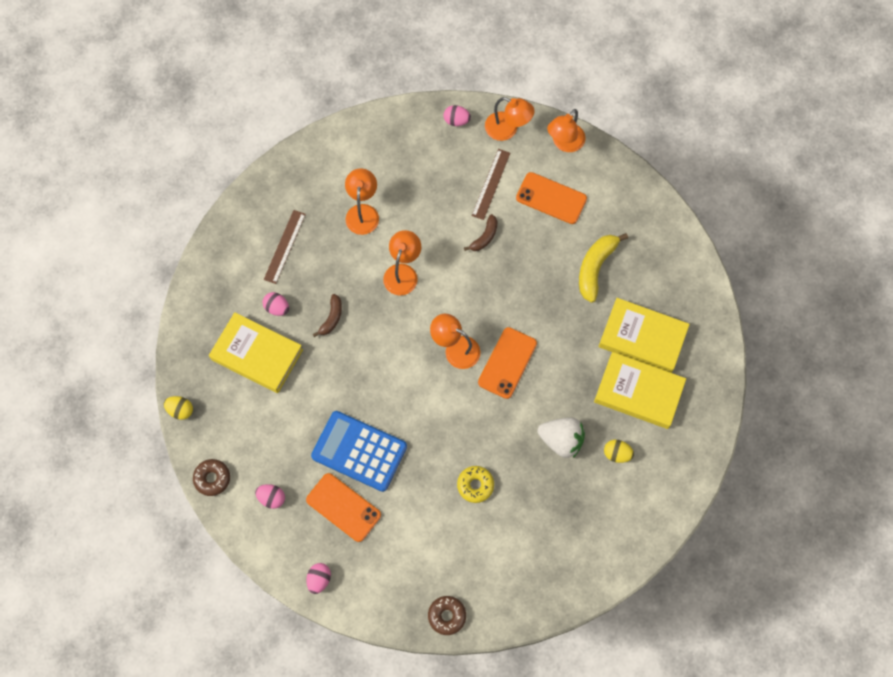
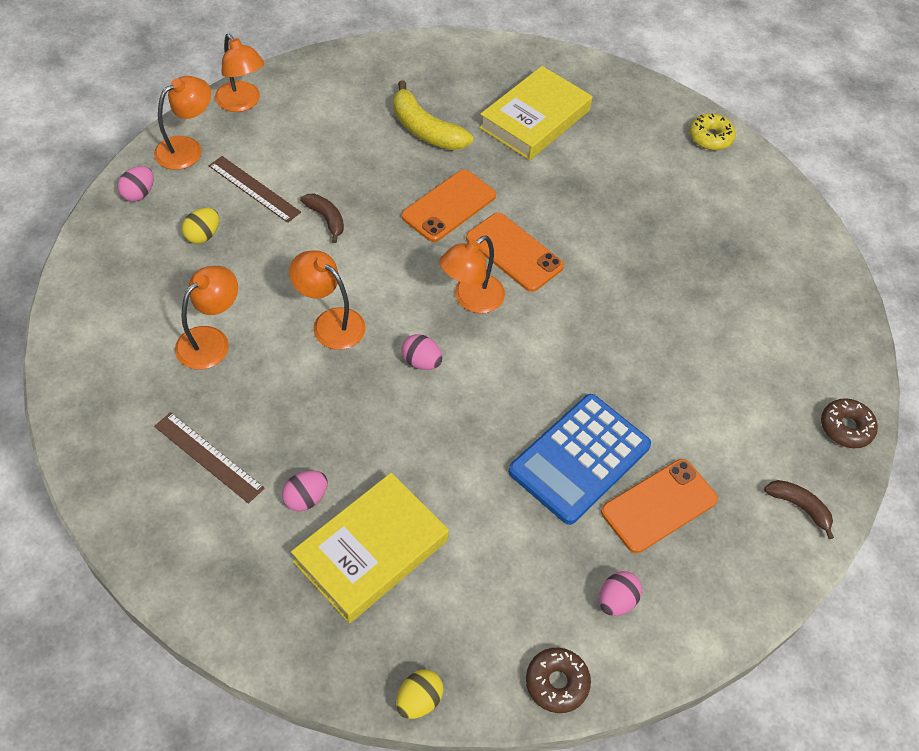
camera: 75 degrees left, 15 degrees down
pink egg [306,563,331,594] -> pink egg moved to [401,334,442,370]
brown banana [313,294,342,337] -> brown banana moved to [764,480,834,539]
orange lamp [345,168,379,235] -> orange lamp turned 105 degrees clockwise [175,266,238,370]
yellow donut [457,466,494,503] -> yellow donut moved to [690,113,736,150]
orange phone [516,172,587,224] -> orange phone moved to [401,170,496,242]
white strawberry [537,417,585,458] -> none
yellow book [594,352,686,429] -> none
yellow egg [604,440,634,463] -> yellow egg moved to [182,208,219,244]

